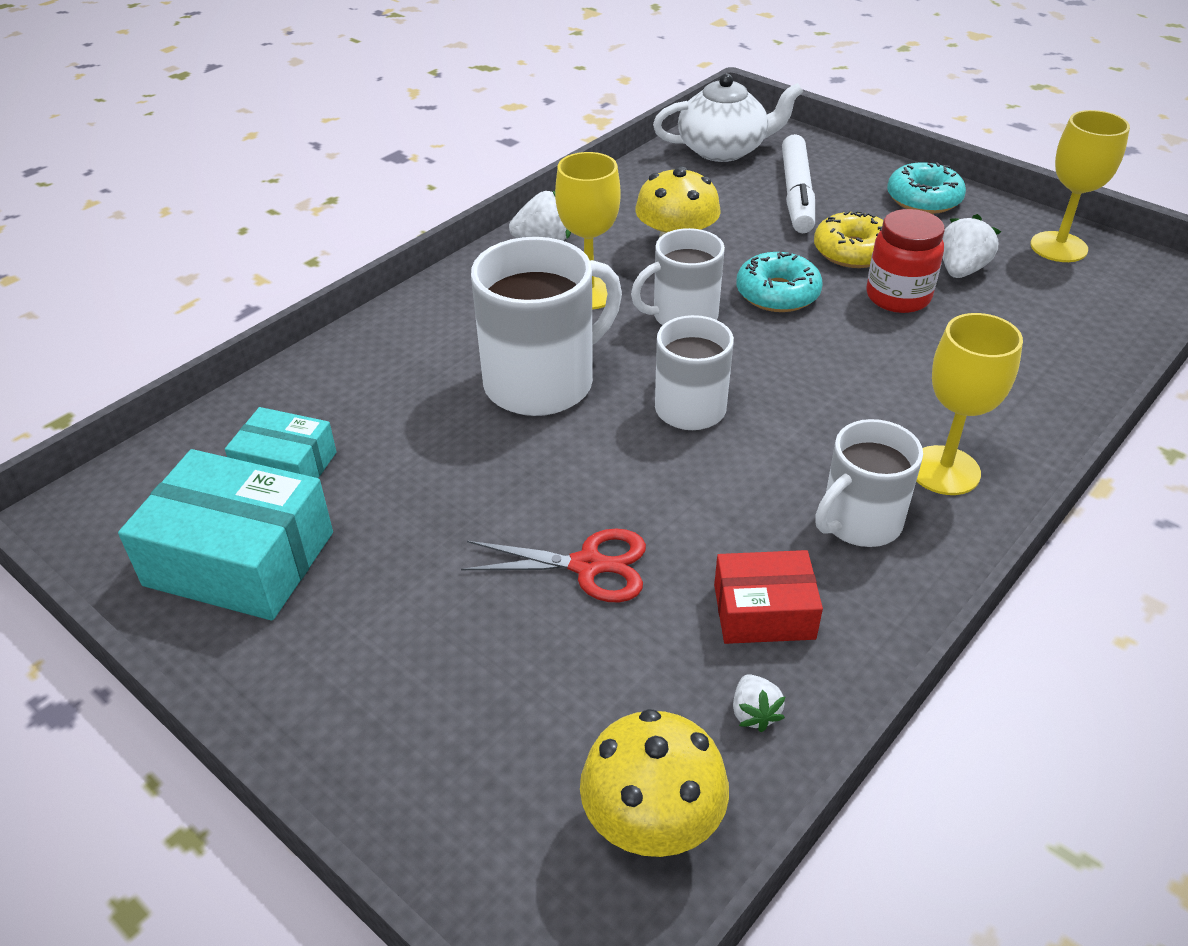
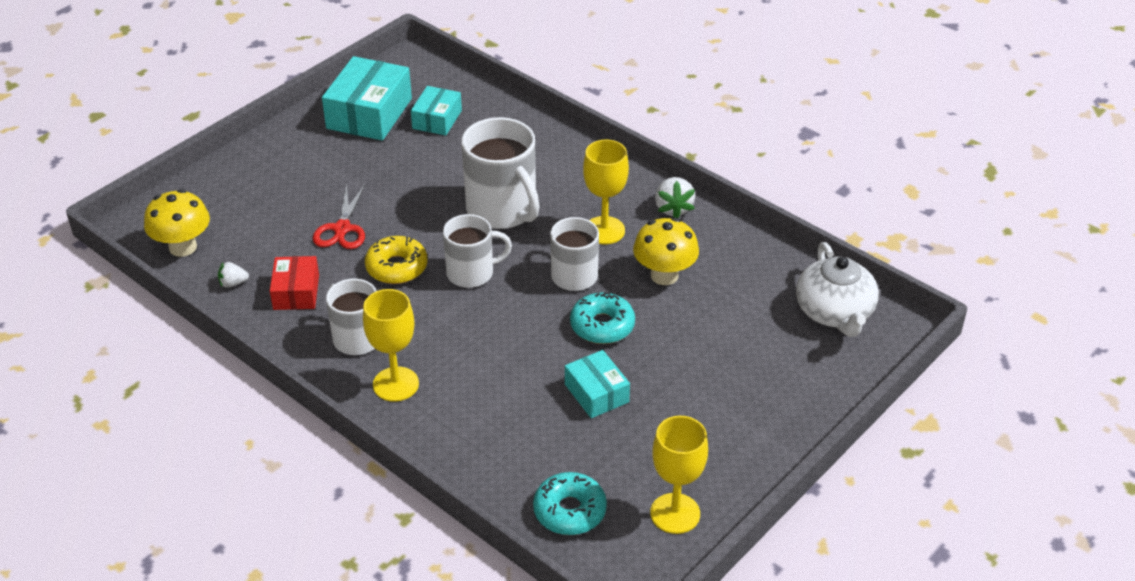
camera: 90 degrees right, 0 degrees up
white marker [782,134,815,233] -> none
yellow donut [814,210,883,268] -> yellow donut moved to [365,236,428,284]
red jar [866,209,945,313] -> turquoise box [565,350,630,418]
turquoise donut [887,162,966,214] -> turquoise donut moved to [533,472,607,535]
white strawberry [942,214,1001,278] -> none

